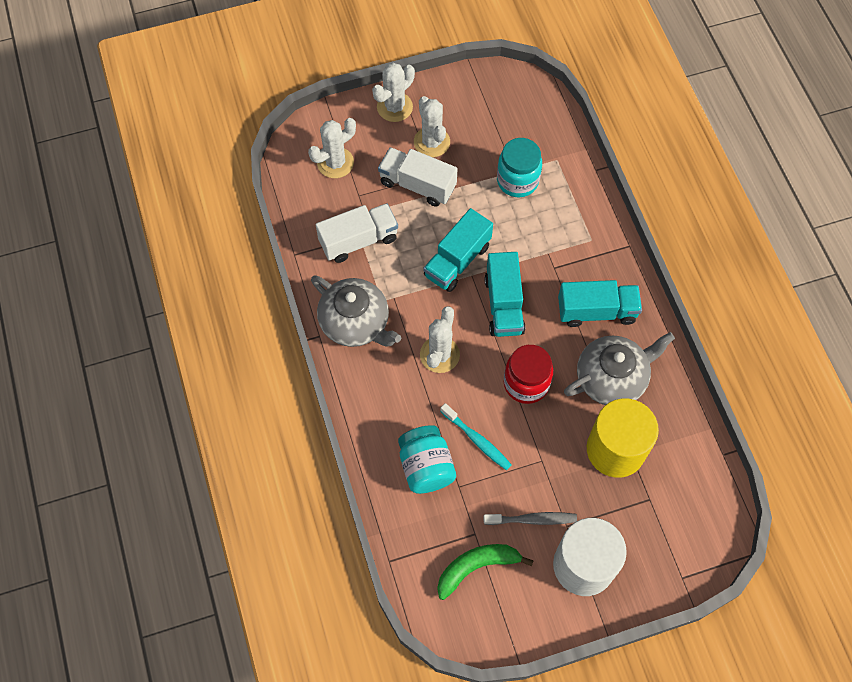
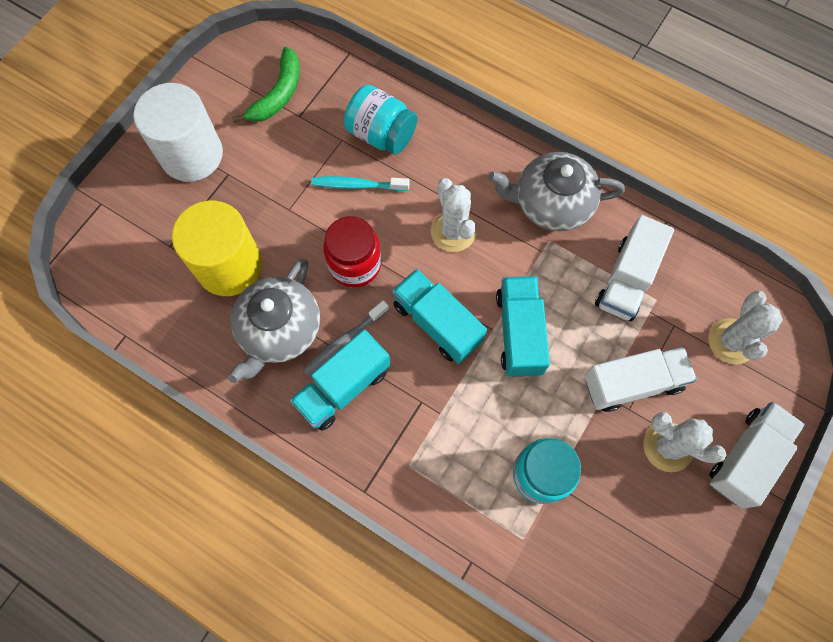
camera: 140 degrees right, 5 degrees up
white cactus [372,63,415,122] -> white truck [709,402,805,509]
grey toothbrush [483,512,577,525] -> grey toothbrush moved to [303,300,389,376]

